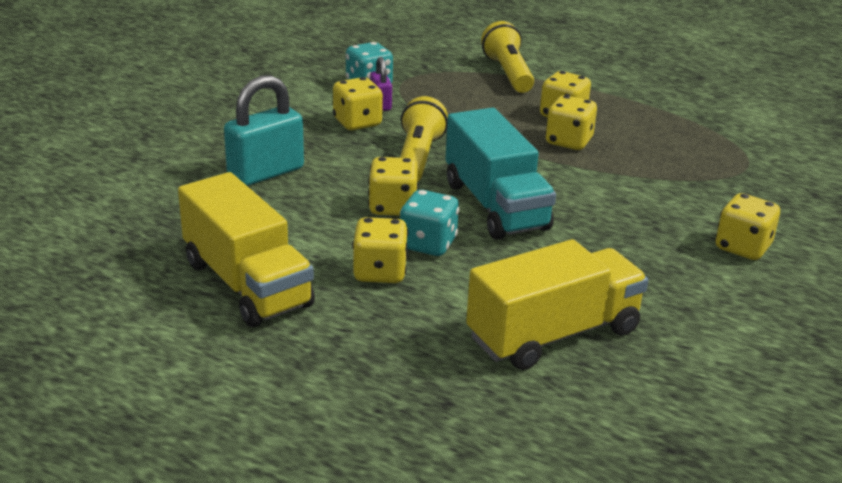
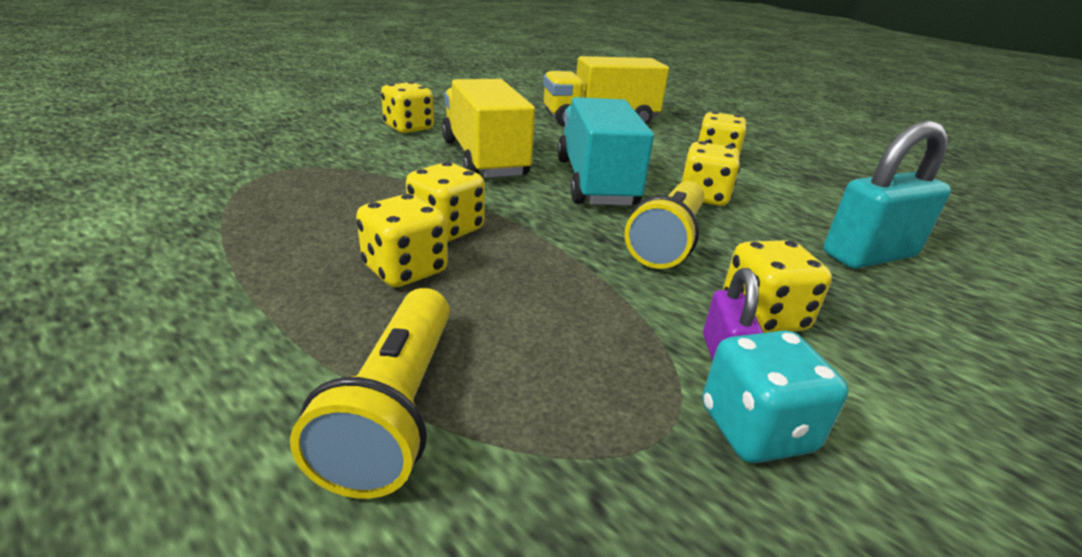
camera: 165 degrees left, 0 degrees up
yellow truck [178,172,315,327] -> yellow truck moved to [442,79,535,178]
turquoise dice [400,190,459,256] -> none

